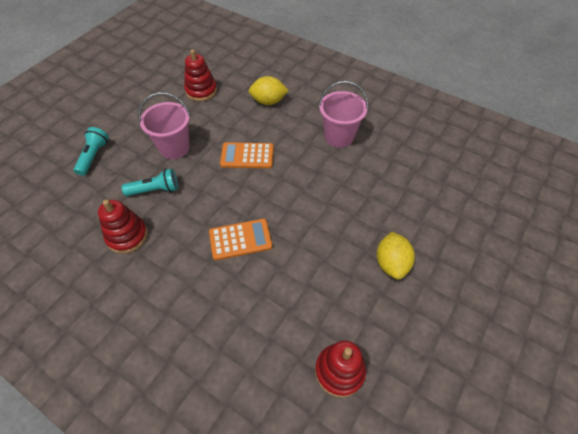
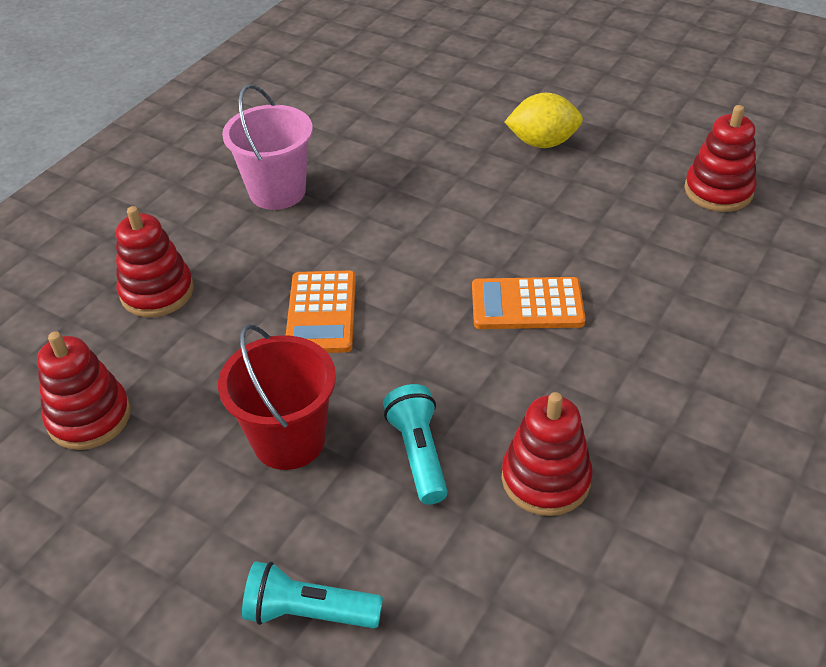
camera: 90 degrees left, 10 degrees down
pink bucket [138,92,191,159] -> red bucket [218,324,336,470]
orange calculator [209,219,272,260] -> orange calculator turned 75 degrees counterclockwise [472,277,586,329]
yellow lemon [249,76,289,105] -> red stacking toy [116,206,194,317]

